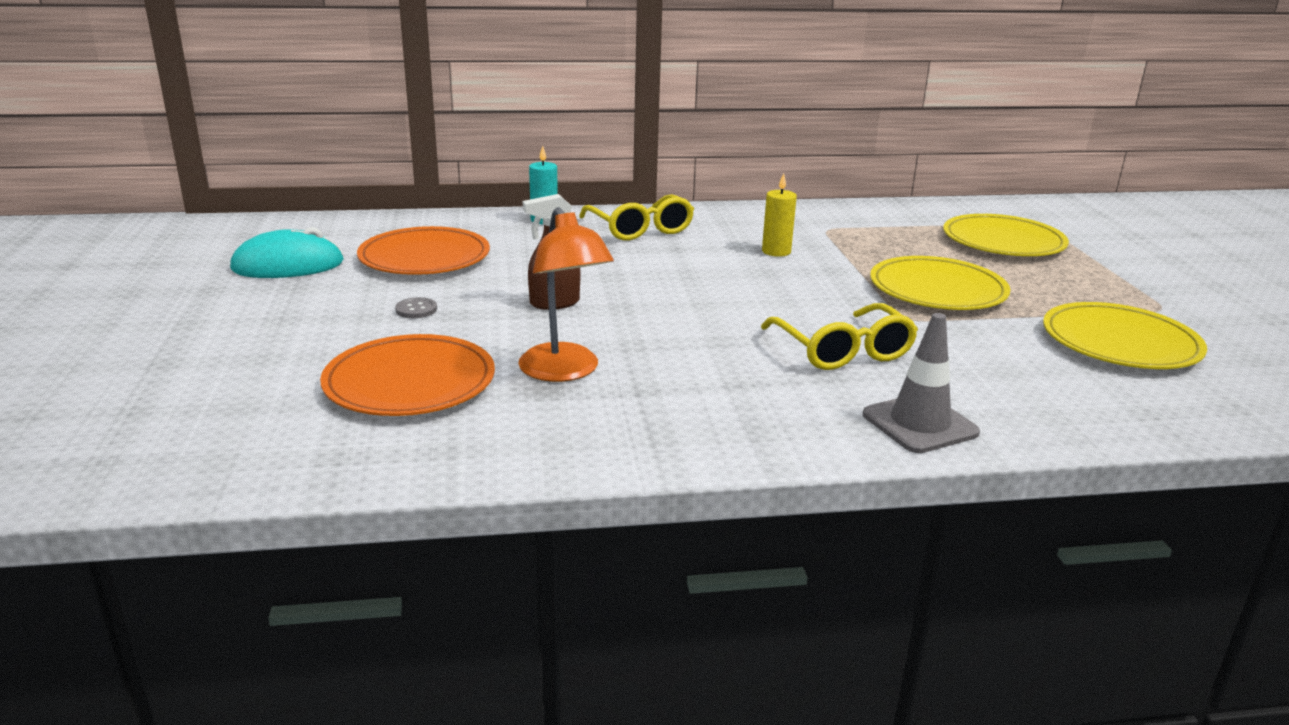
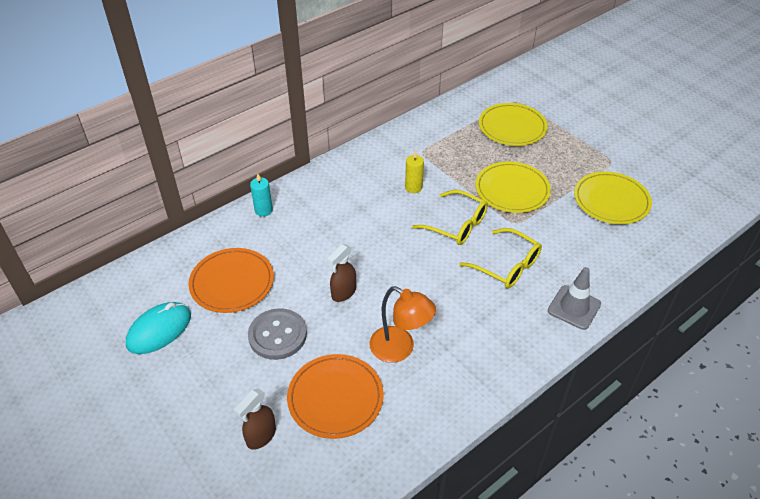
camera: 30 degrees left, 20 degrees up
grey button [395,297,437,318] -> grey button [248,308,307,360], size x2.33
yellow glasses [579,194,694,240] -> yellow glasses moved to [412,190,488,245]
none -> brown spray bottle [234,388,276,450]

